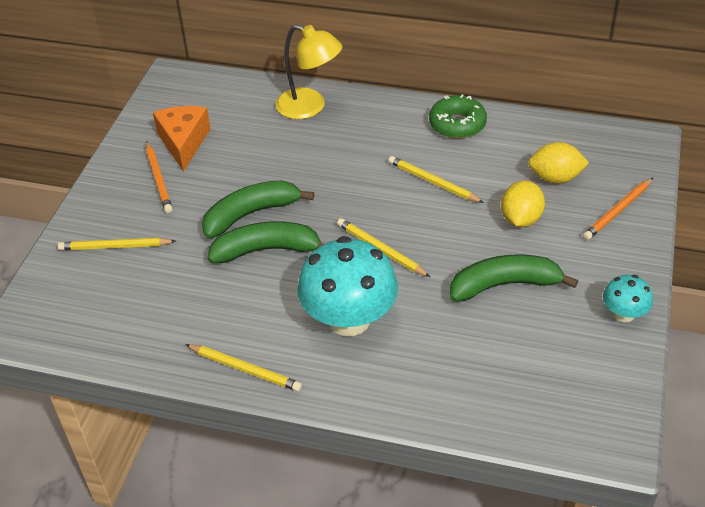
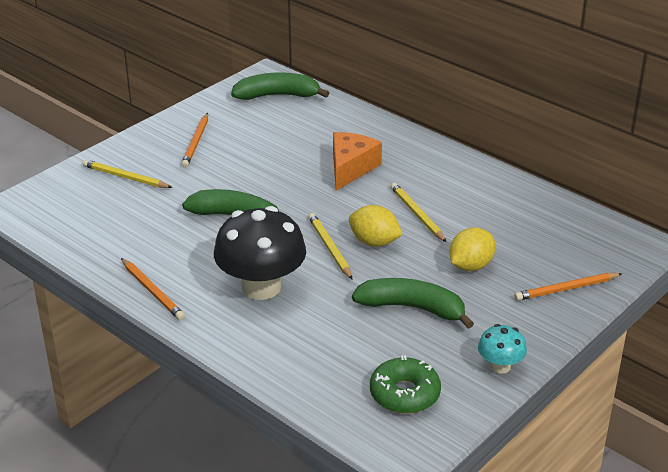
camera: 25 degrees right, 10 degrees down
orange cheese [153,106,211,172] -> orange cheese moved to [333,132,382,191]
yellow pencil [185,344,302,392] -> orange pencil [121,258,185,320]
green banana [202,180,314,239] -> green banana moved to [231,73,329,100]
yellow lamp [276,24,343,119] -> none
turquoise mushroom [297,236,398,336] -> black mushroom [214,206,306,300]
green donut [429,94,487,139] -> green donut moved to [370,355,441,414]
yellow lemon [528,142,589,184] -> yellow lemon moved to [349,205,403,247]

